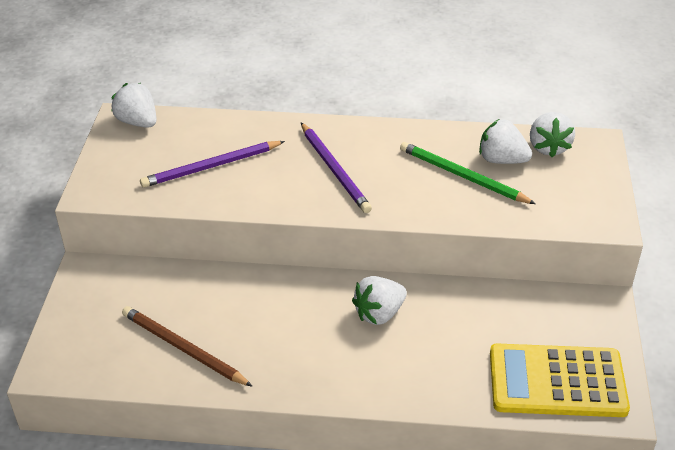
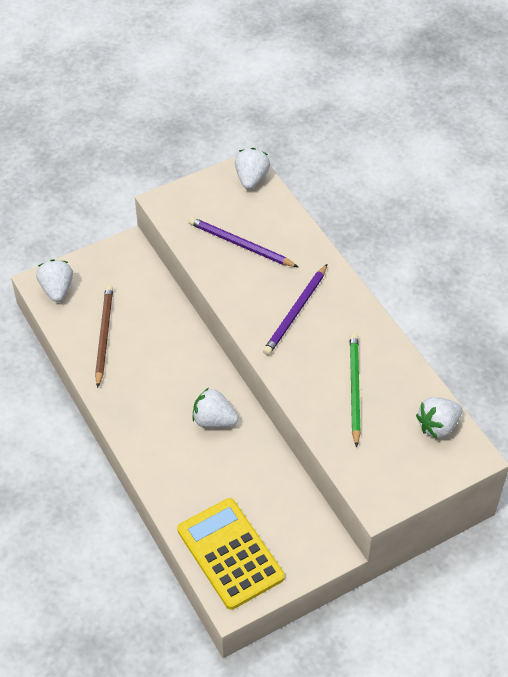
camera: 55 degrees right, 10 degrees up
white strawberry [479,119,532,164] -> white strawberry moved to [36,259,73,302]

